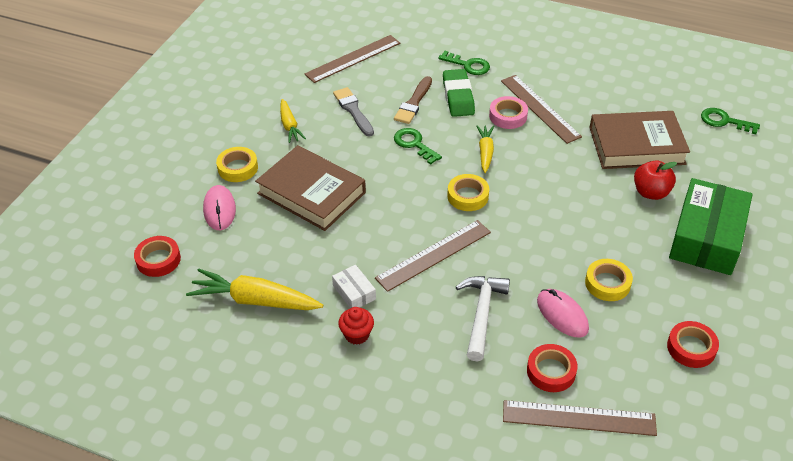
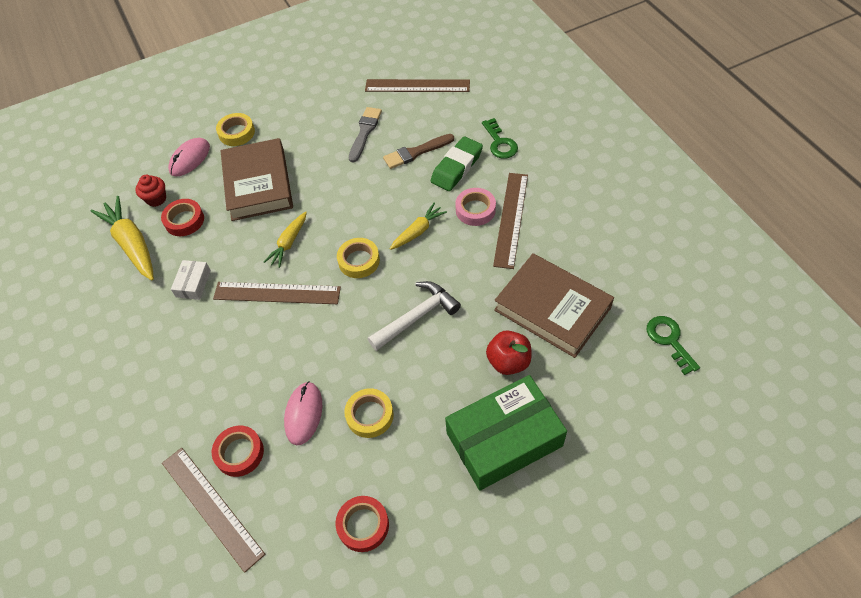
camera: 45 degrees right, 10 degrees up
red tape [134,236,181,277] -> red tape moved to [161,199,204,236]
yellow carrot [280,99,306,143] -> yellow carrot moved to [264,212,307,268]
red cupcake [338,307,374,345] -> red cupcake moved to [135,175,166,207]
green key [394,128,442,164] -> none
white hammer [456,276,510,362] -> white hammer moved to [368,281,461,351]

